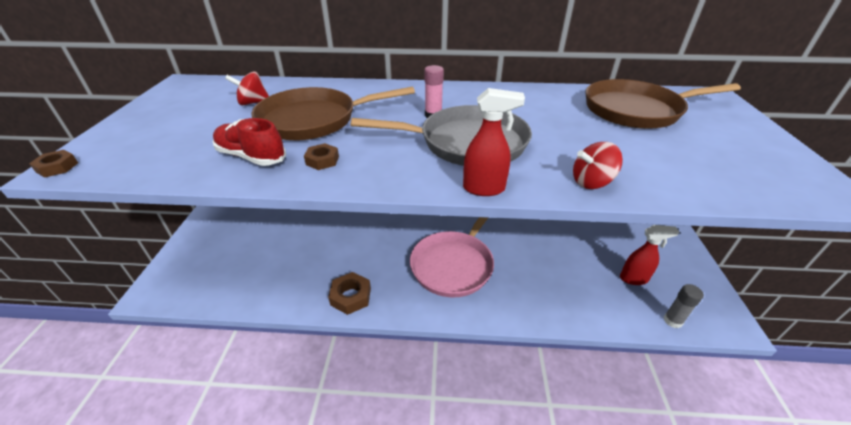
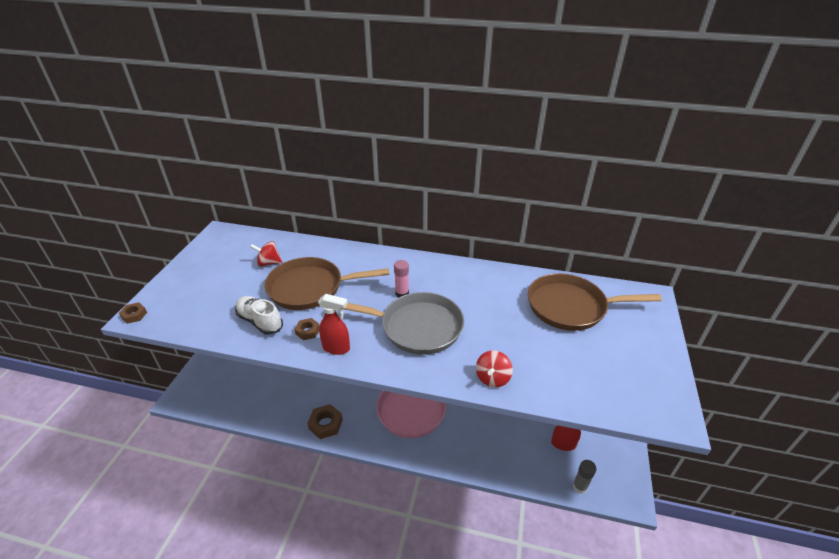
camera: 10 degrees right, 0 degrees up
red shoe [212,118,286,166] -> white shoe [235,296,283,335]
red spray bottle [463,88,525,196] -> red spray bottle moved to [318,294,350,355]
red spinning top [573,142,623,189] -> red spinning top turned 60 degrees counterclockwise [476,350,513,387]

